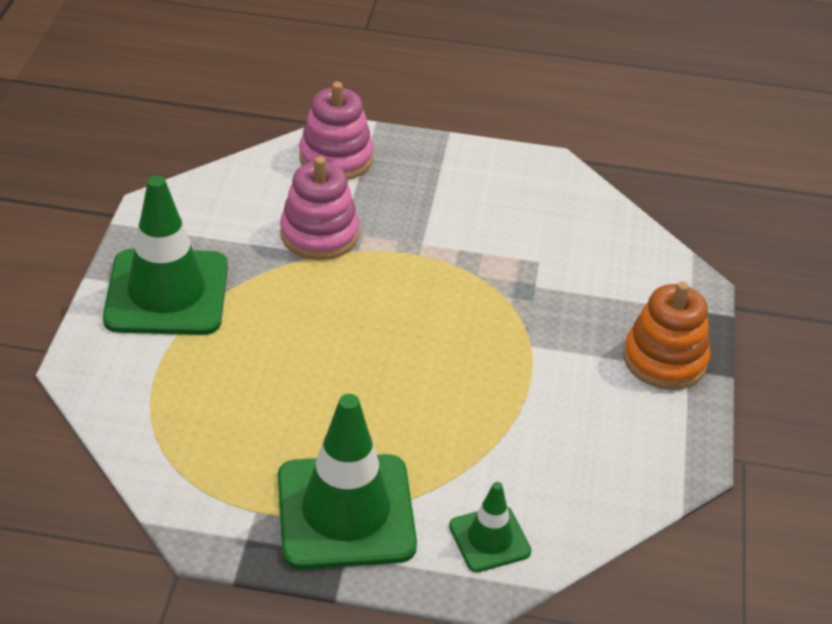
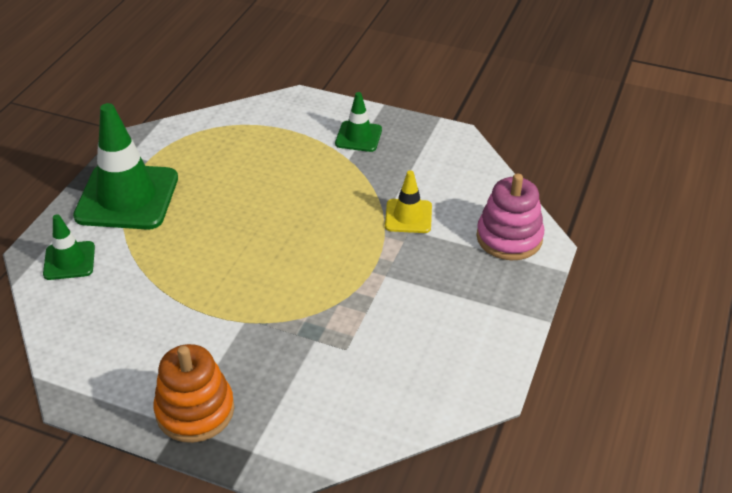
camera: 105 degrees right, 0 degrees up
green traffic cone [103,176,228,335] -> green traffic cone [335,92,382,152], size x0.51
pink stacking toy [280,156,359,260] -> yellow traffic cone [385,170,432,233]

